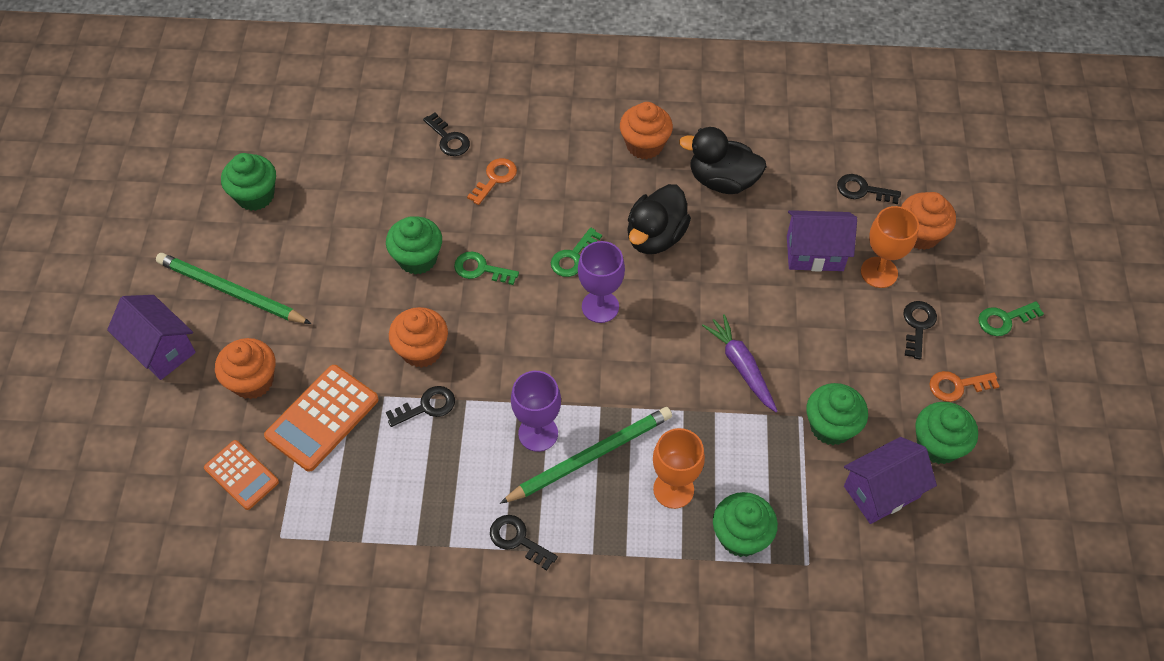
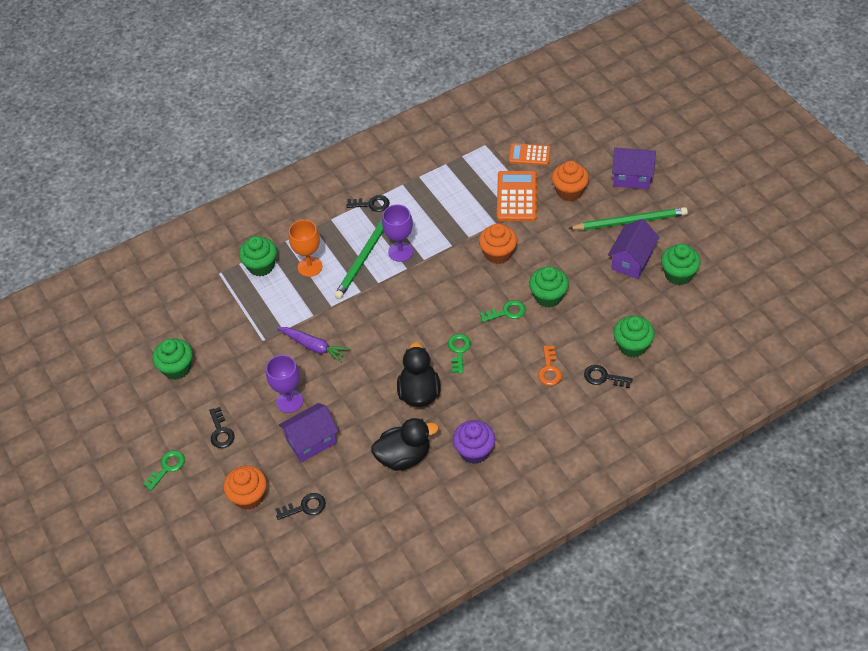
camera: 150 degrees right, 5 degrees down
black key [386,386,455,427] -> none
purple goblet [578,241,625,323] -> purple goblet moved to [266,355,303,413]
orange cupcake [620,102,673,159] -> purple cupcake [453,420,495,464]
green cupcake [806,383,868,445] -> green cupcake moved to [614,316,655,358]
purple house [844,437,937,524] -> purple house moved to [608,219,659,279]
orange goblet [861,206,919,288] -> none
orange key [929,371,1000,402] -> none

